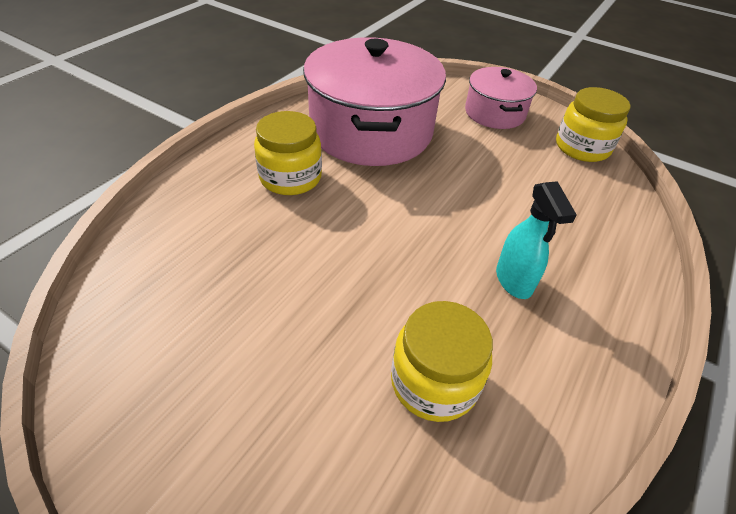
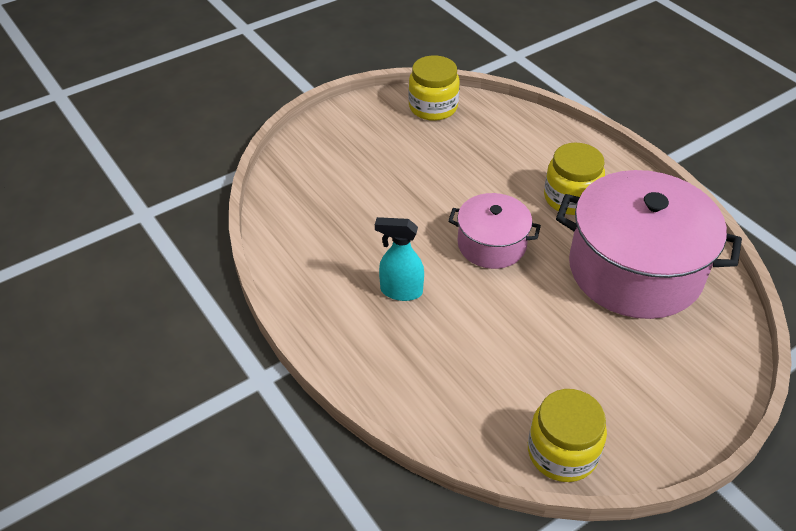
camera: 115 degrees right, 0 degrees up
yellow jar [391,301,493,422] -> yellow jar moved to [408,55,460,121]
pink pot [465,67,537,129] -> pink pot moved to [448,193,541,269]

